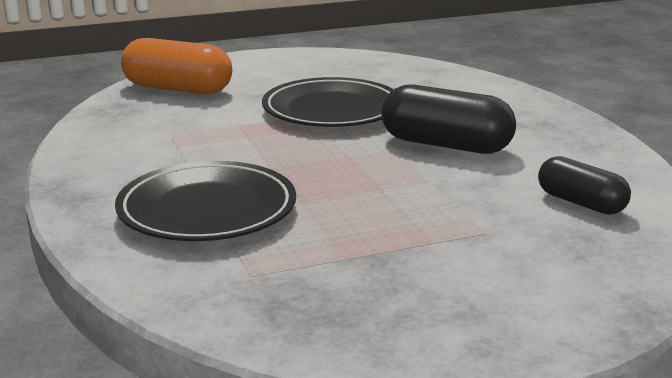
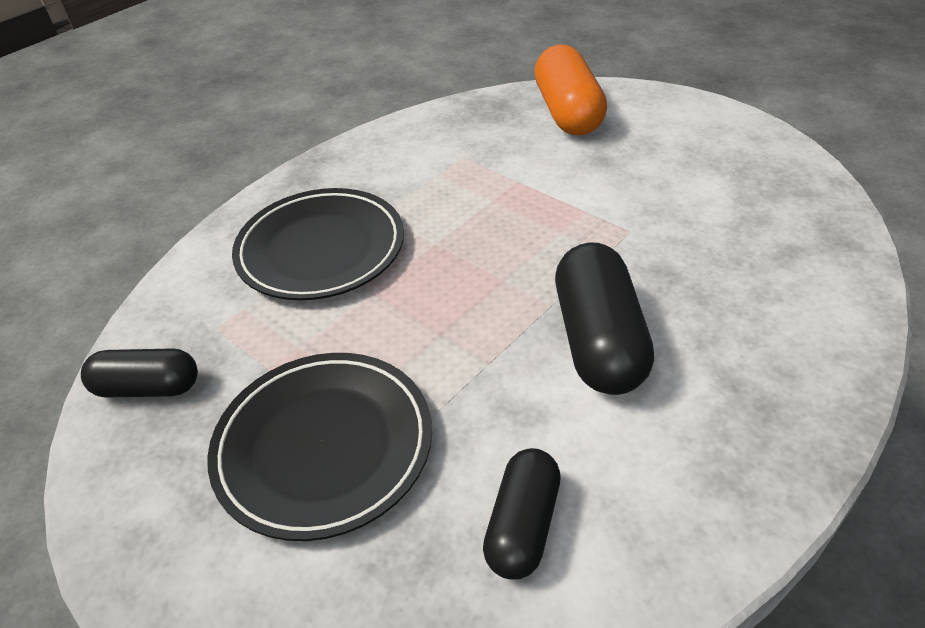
camera: 65 degrees right, 20 degrees up
black plate [262,77,394,127] -> black plate moved to [207,353,432,541]
none -> black capsule [81,348,198,398]

